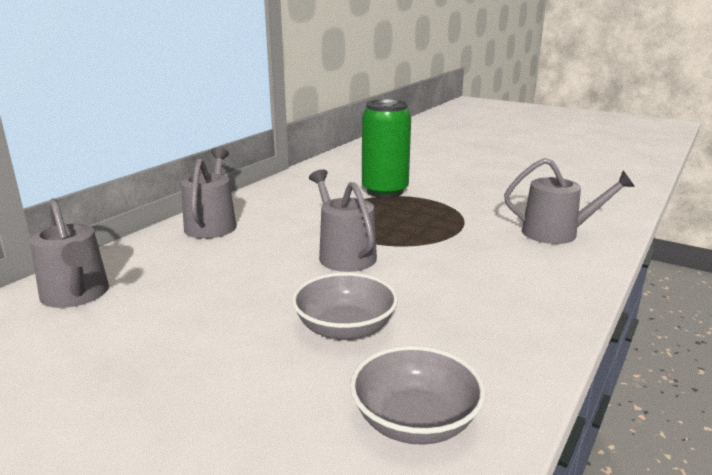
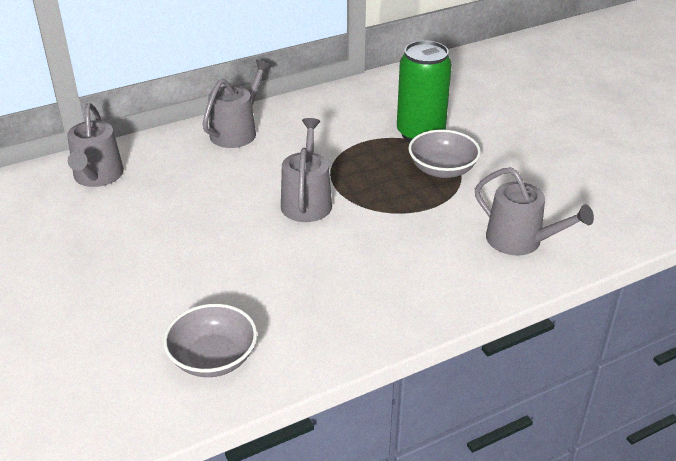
camera: 30 degrees right, 15 degrees up
grey bowl [292,272,398,340] -> grey bowl moved to [408,129,481,178]

